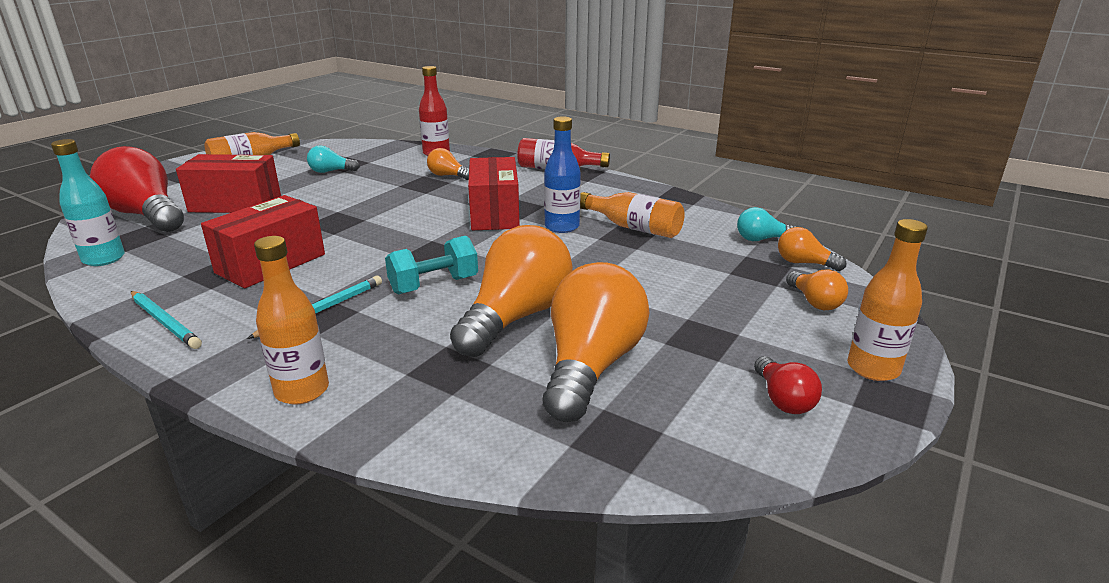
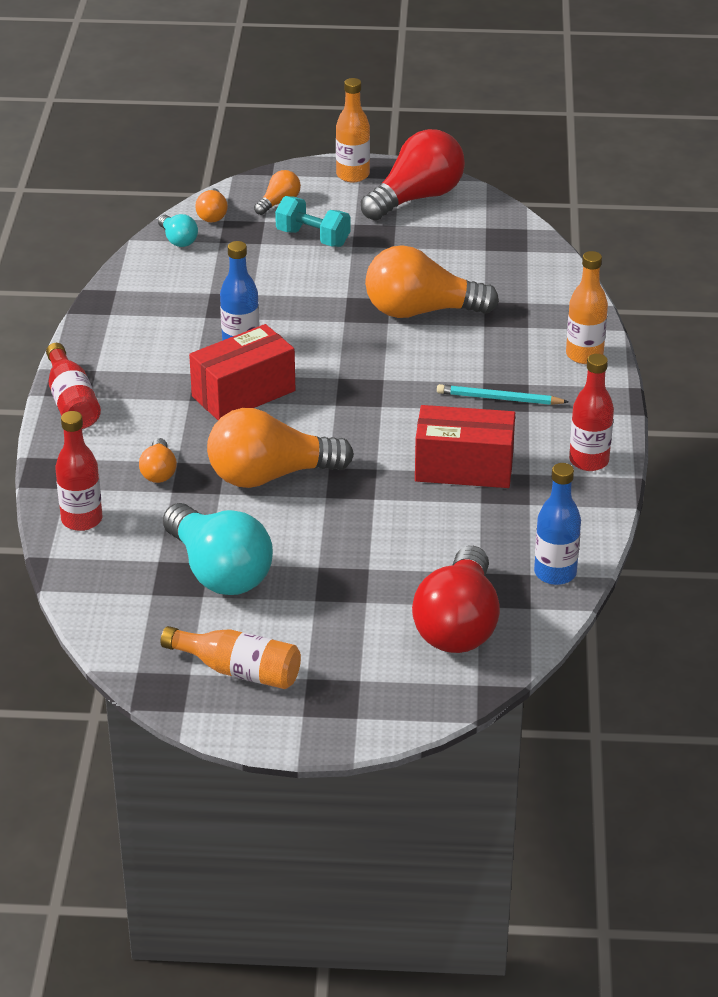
camera: 120 degrees left, 10 degrees up
turquoise bottle [51,139,125,266] -> blue bottle [534,463,581,585]
turquoise pencil [131,291,202,349] -> red bottle [569,354,614,471]
red box [176,154,281,213] -> none
turquoise light bulb [307,145,360,173] -> turquoise light bulb [163,503,273,595], size x2.11
turquoise dumbbell [385,236,478,295] -> turquoise dumbbell moved to [275,196,351,247]
orange light bulb [543,262,649,422] -> orange light bulb moved to [207,408,354,488]
orange bottle [580,192,685,238] -> none
red light bulb [754,356,822,414] -> red light bulb [361,129,465,221], size x2.11

